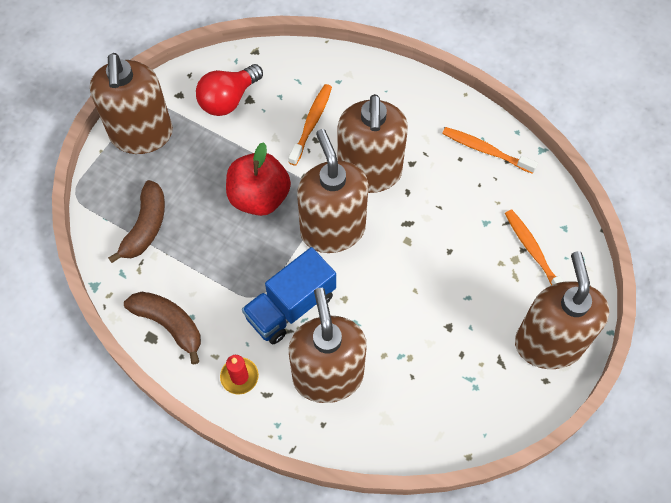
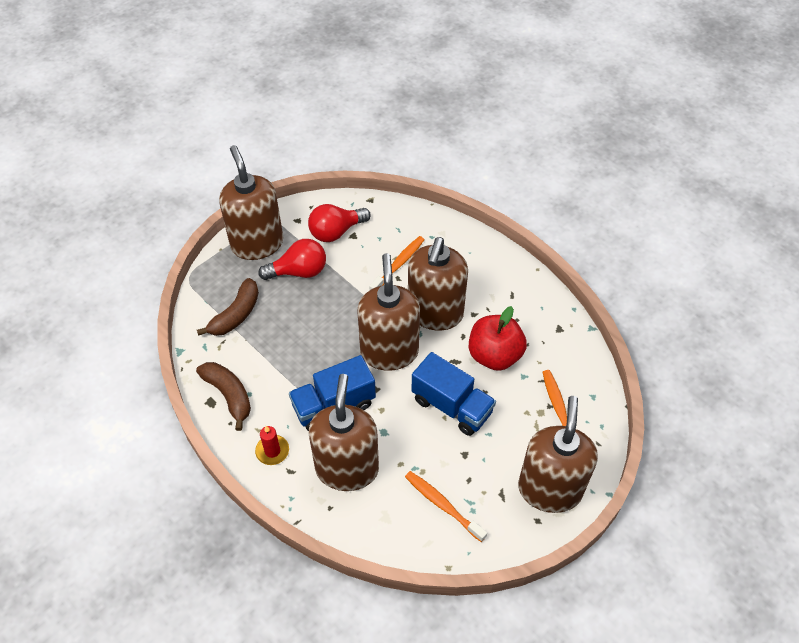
camera: 15 degrees right, 10 degrees down
brown soap dispenser [90,53,173,154] -> brown soap dispenser turned 150 degrees clockwise [219,145,283,260]
red apple [226,142,291,216] -> red apple moved to [469,306,527,371]
orange toothbrush [442,127,538,174] -> orange toothbrush moved to [405,471,487,542]
none -> red light bulb [258,239,326,280]
none -> blue truck [412,352,496,436]

